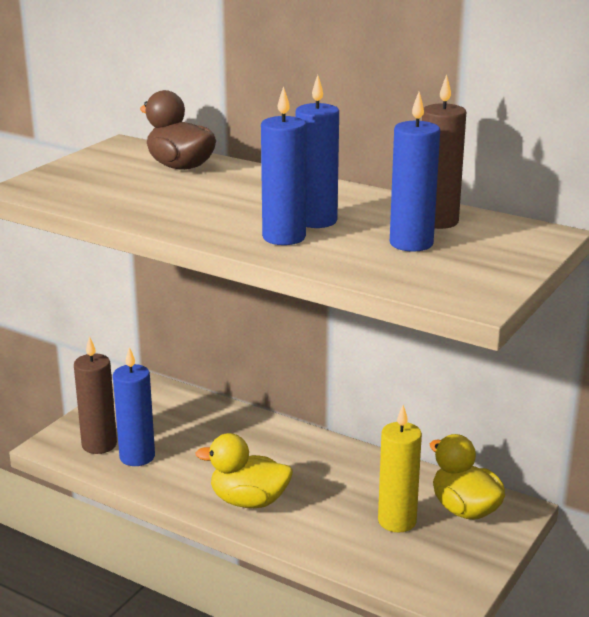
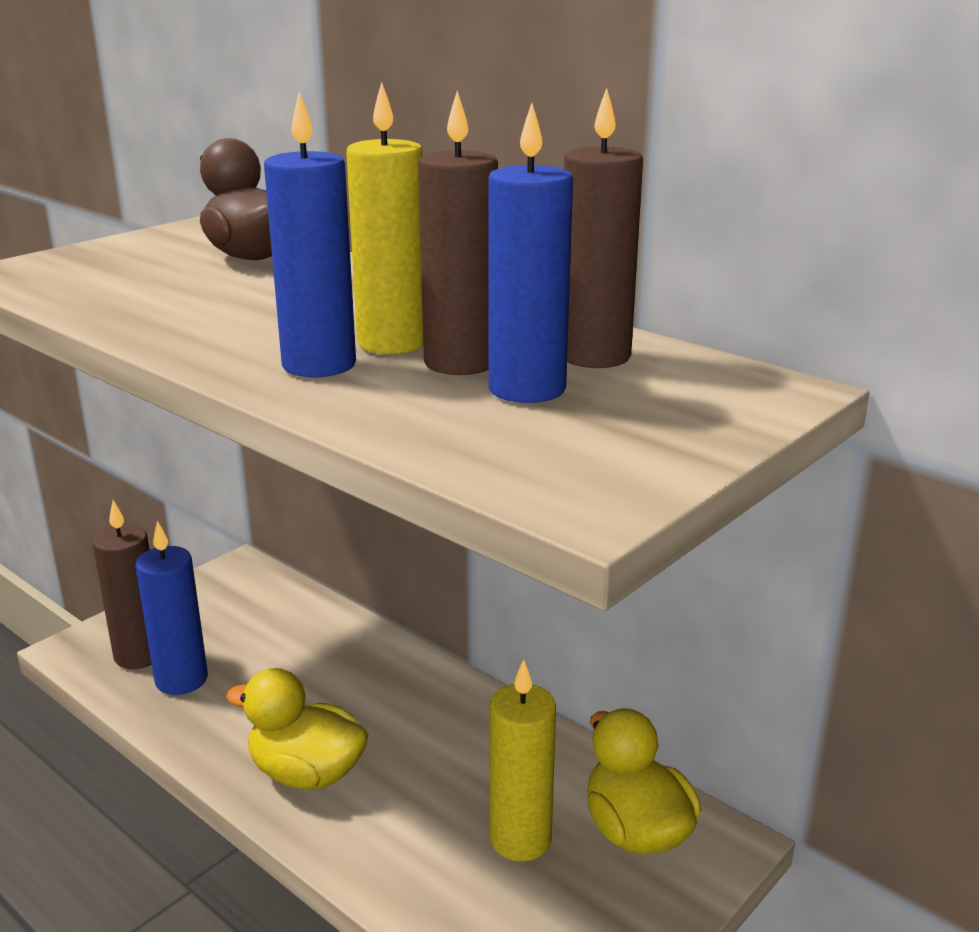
camera: 10 degrees right, 0 degrees up
blue candle [296,75,339,228] -> yellow candle [346,82,423,354]
none -> brown candle [418,91,498,375]

